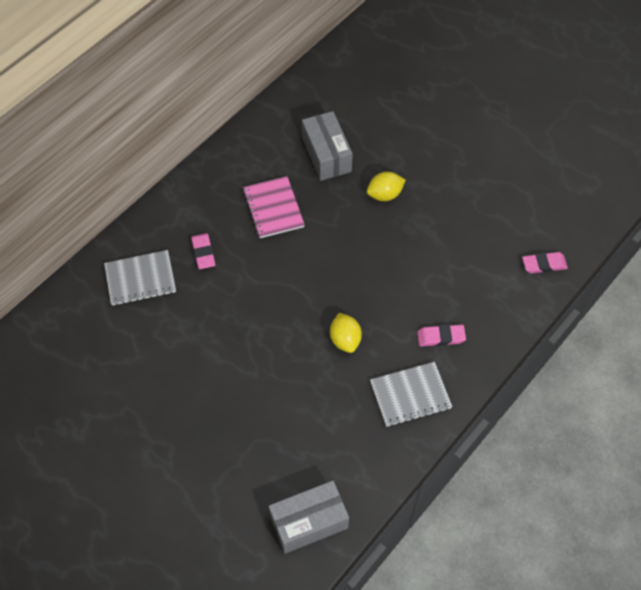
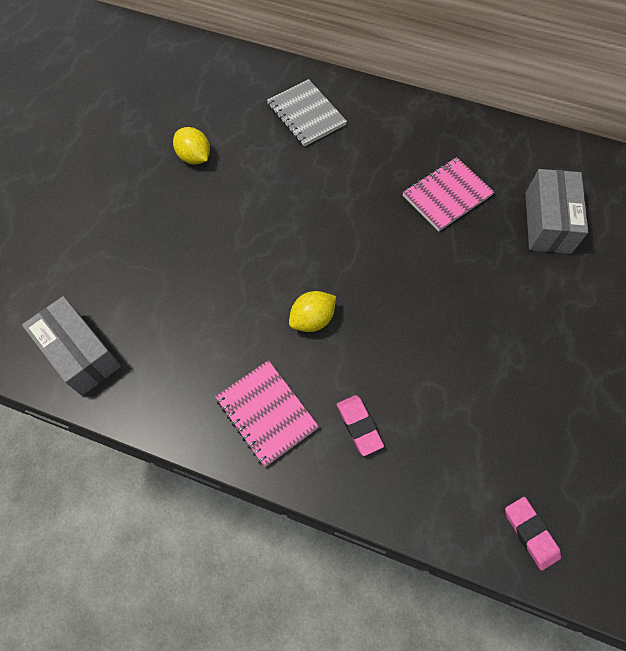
camera: 70 degrees right, 5 degrees up
pink eraser [191,233,216,269] -> none
grey box [302,111,353,181] -> grey box turned 45 degrees counterclockwise [525,169,588,254]
yellow lemon [367,172,406,201] -> yellow lemon moved to [173,127,210,165]
grey notebook [370,362,452,427] -> pink notebook [215,360,319,467]

